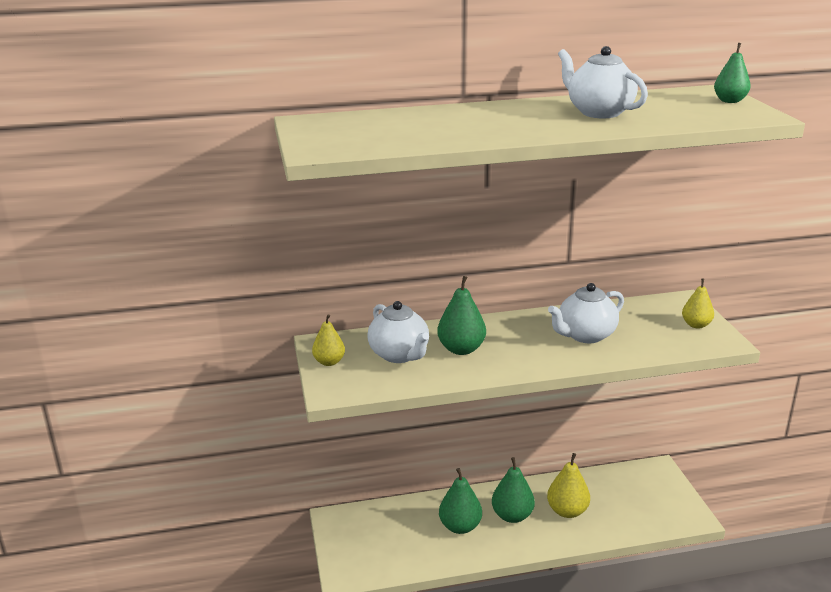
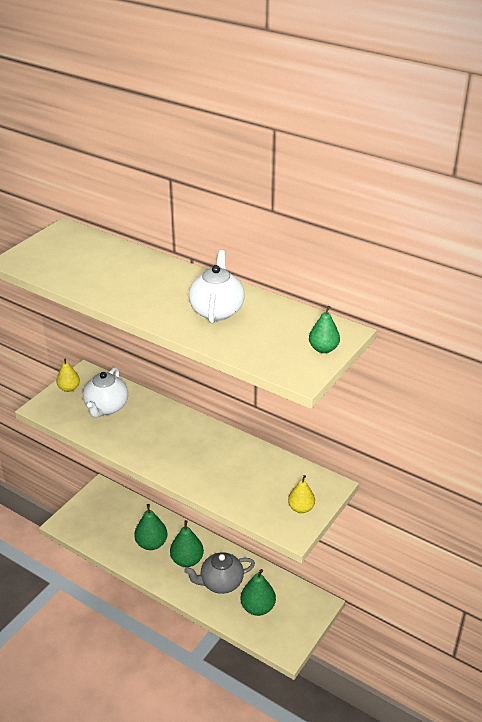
camera: 45 degrees right, 10 degrees up
green pear [437,276,486,355] -> green pear moved to [240,569,276,616]
yellow pear [547,453,590,518] -> grey teapot [184,552,255,594]
white teapot [548,283,624,343] -> none

